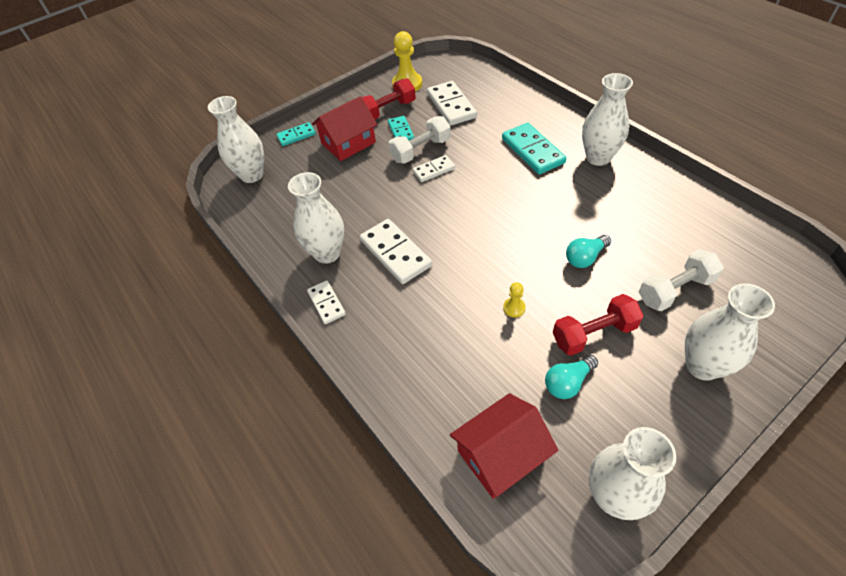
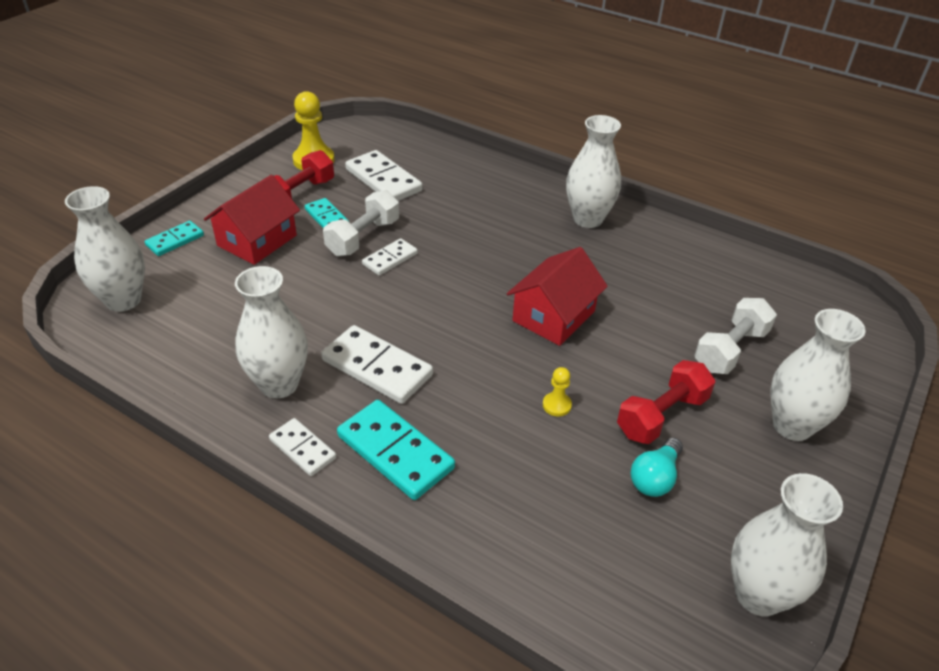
camera: 25 degrees left, 10 degrees down
red house [450,393,558,499] -> red house moved to [507,247,608,346]
turquoise domino [502,123,566,174] -> turquoise domino moved to [337,400,455,500]
turquoise light bulb [566,235,611,268] -> none

